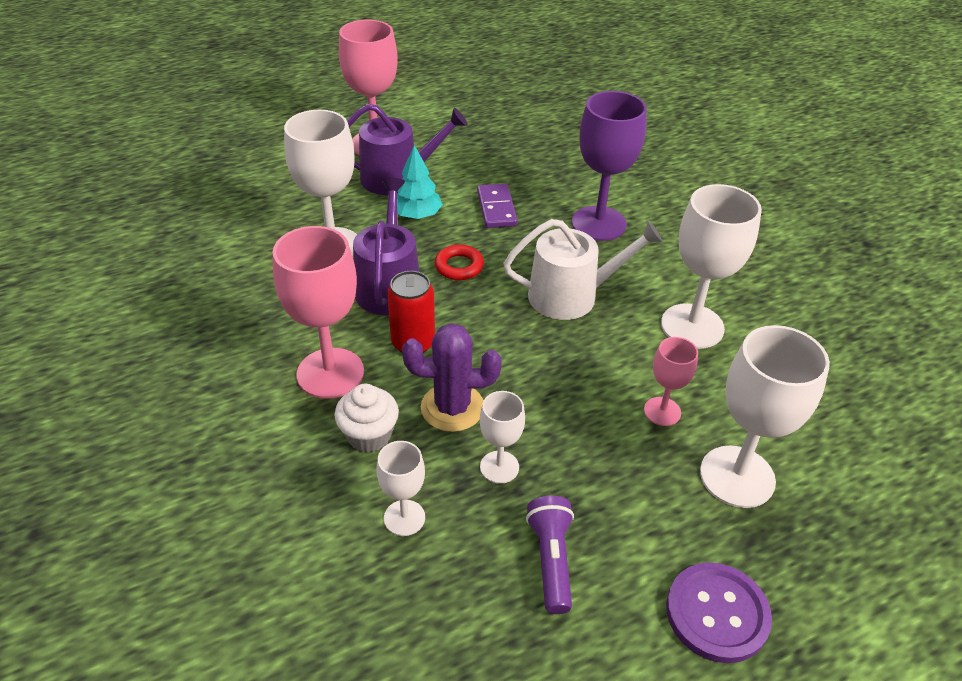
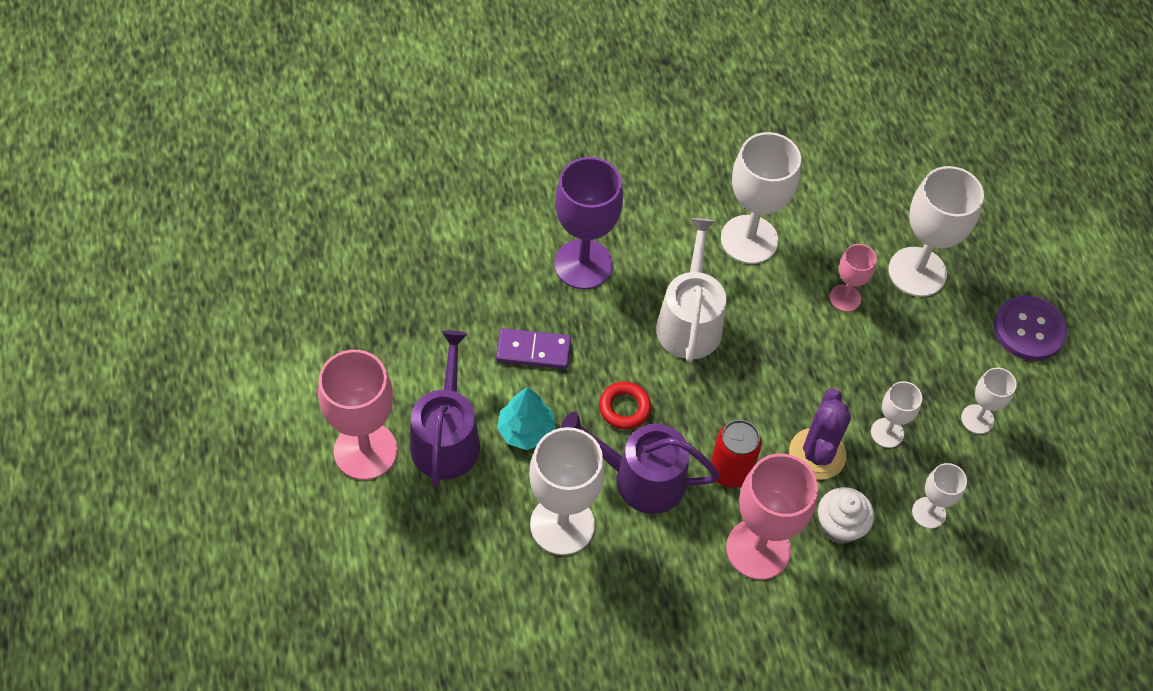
camera: 80 degrees left, 15 degrees up
purple flashlight [526,496,574,614] -> white goblet [961,368,1017,434]

